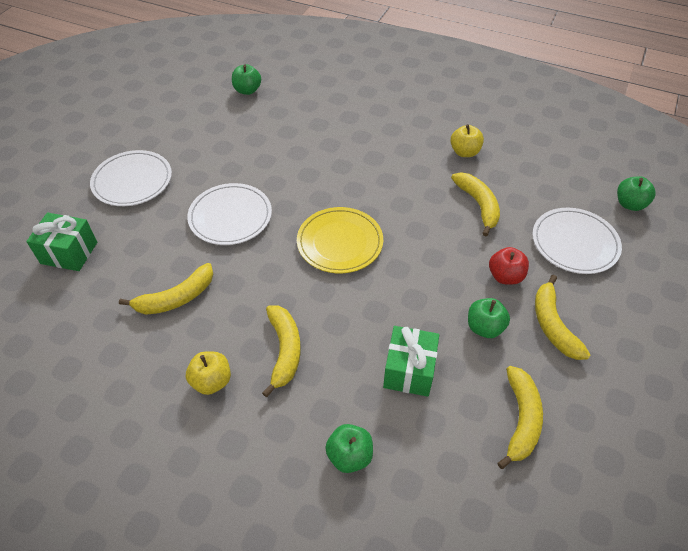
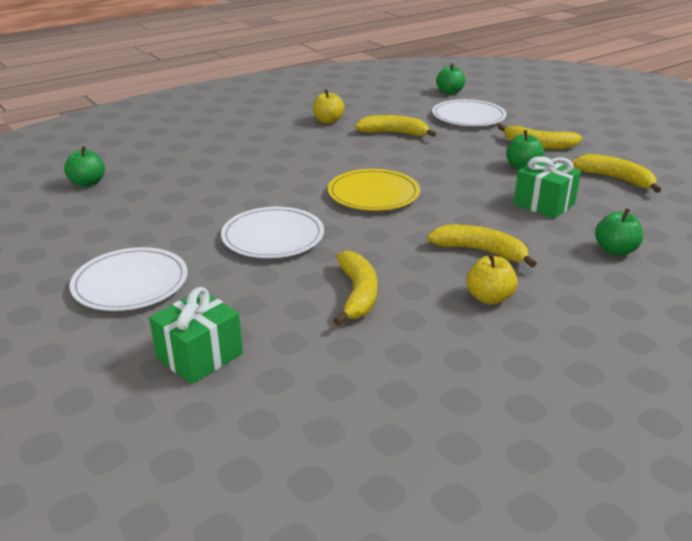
camera: 60 degrees left, 20 degrees down
red apple [489,247,529,285] -> none

